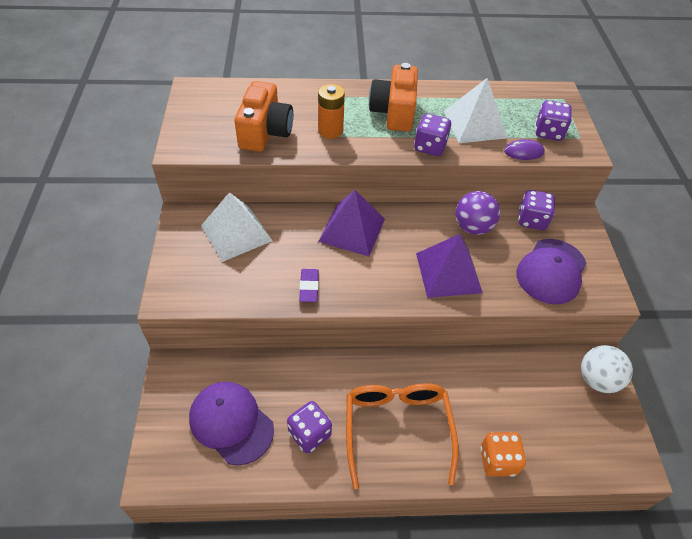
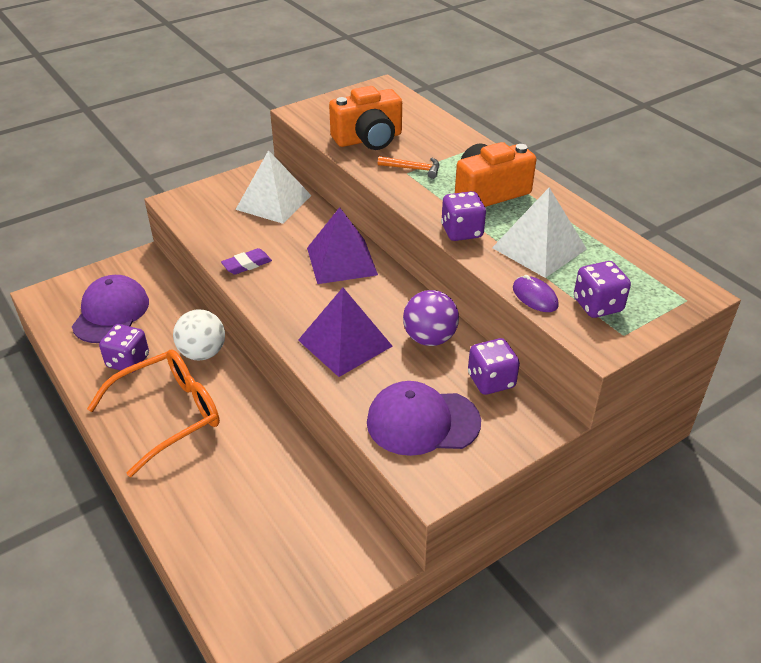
camera: 60 degrees right, 10 degrees down
orange battery [318,84,345,139] -> orange hammer [378,156,439,179]
orange dice [480,432,526,477] -> none
white ball [581,345,633,393] -> white ball moved to [173,309,225,360]

